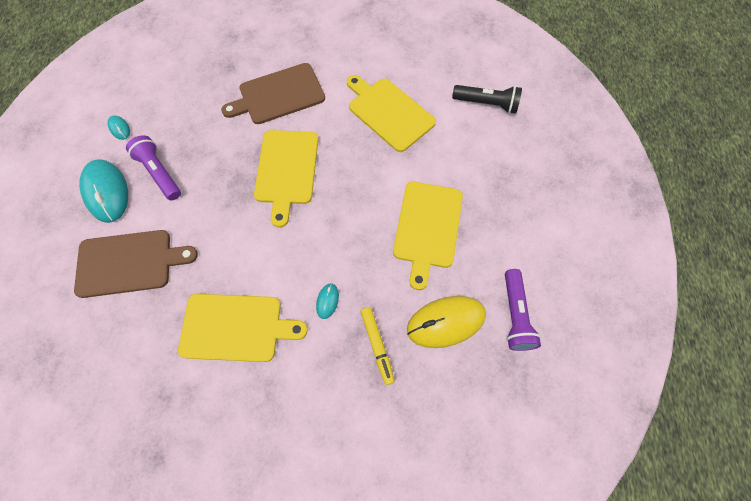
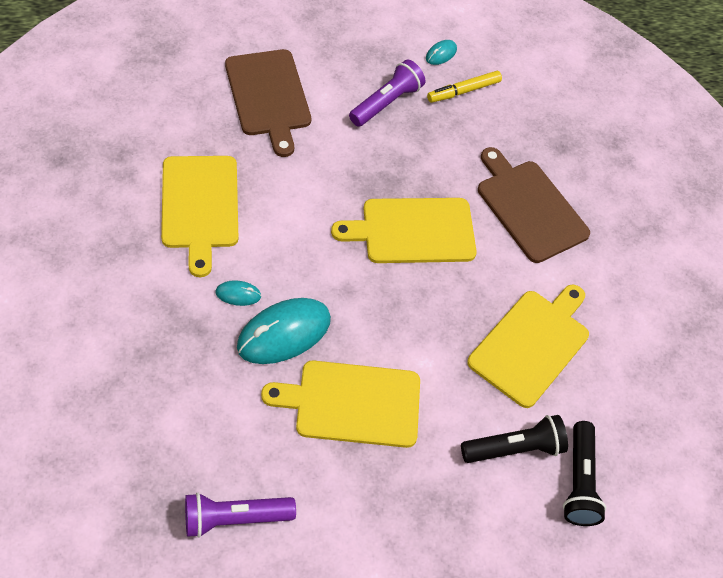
camera: 75 degrees right, 10 degrees down
turquoise mouse [79,159,128,223] -> turquoise mouse moved to [237,298,331,364]
yellow marker [361,307,395,385] -> yellow marker moved to [427,71,502,103]
yellow mouse [407,296,486,348] -> none
none -> black flashlight [461,415,568,463]

